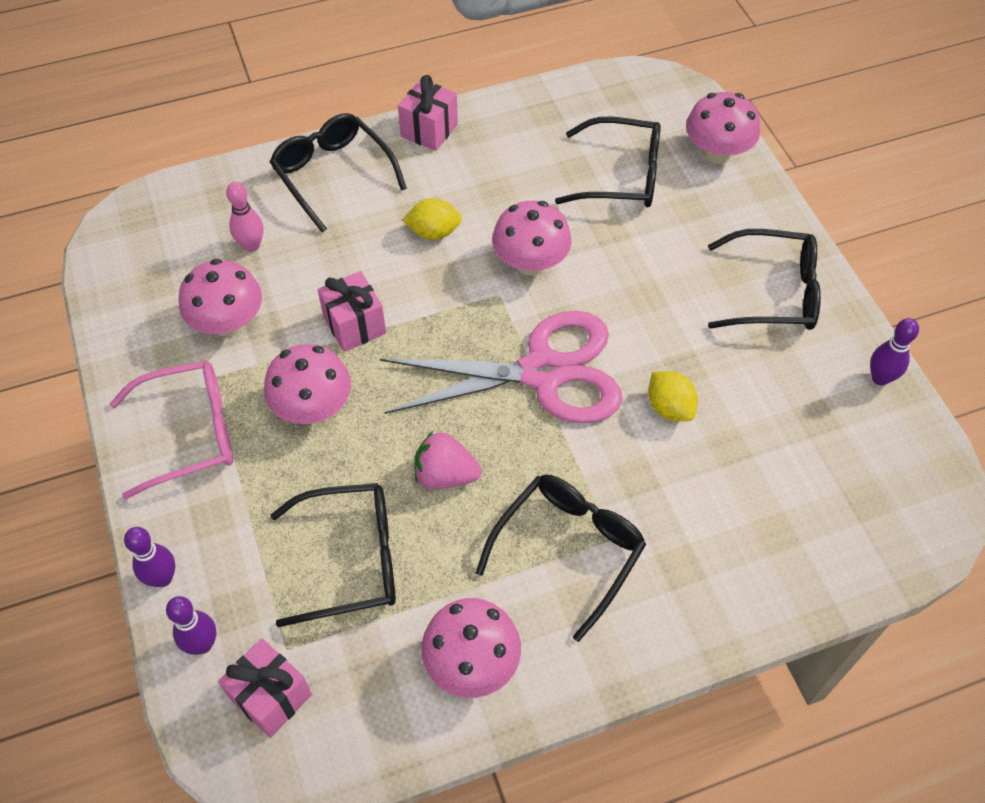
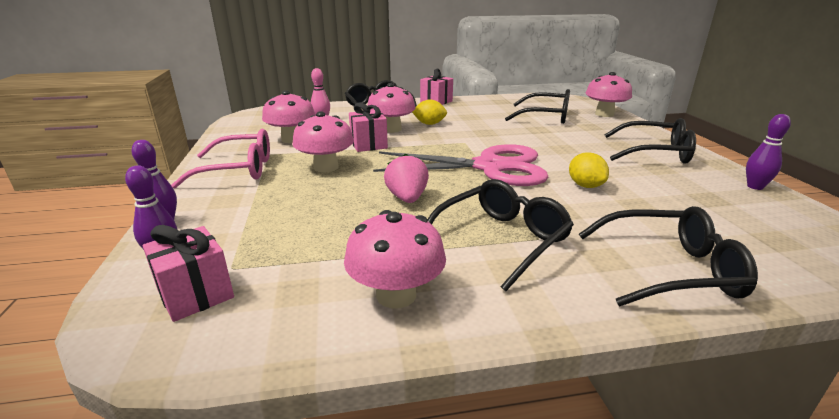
camera: 10 degrees right, 30 degrees down
black glasses [271,483,396,627] -> black glasses moved to [579,206,758,306]
pink strawberry [414,432,482,489] -> pink strawberry turned 60 degrees clockwise [384,154,429,203]
pink mushroom [492,201,572,276] -> pink mushroom moved to [367,83,415,133]

